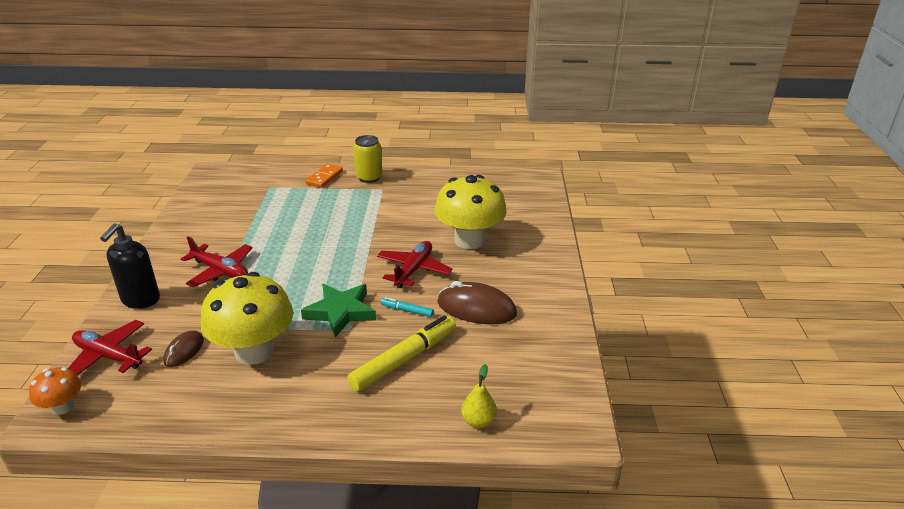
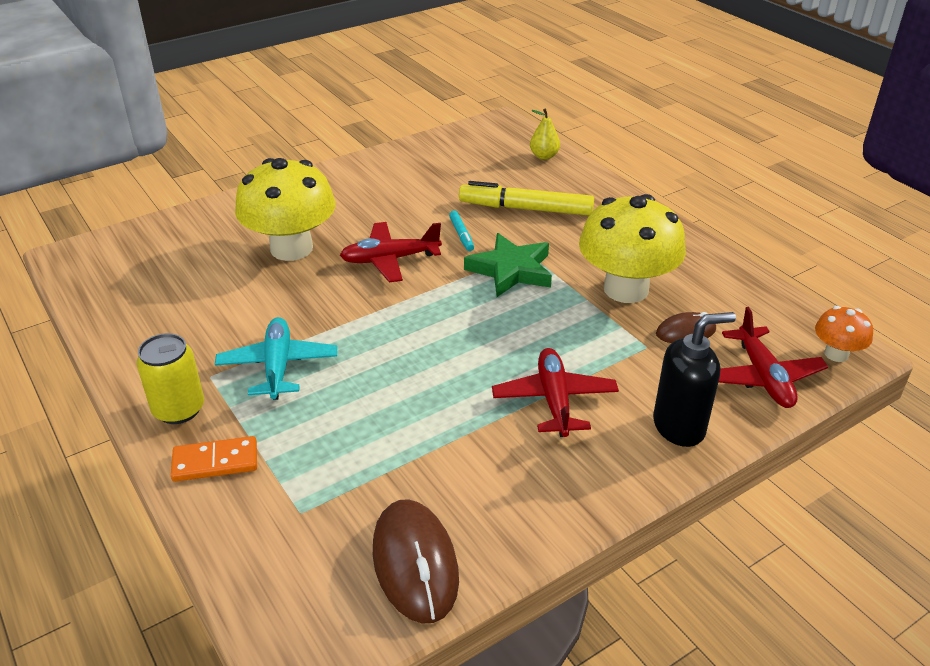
camera: 125 degrees left, 5 degrees up
brown mouse [437,281,517,324] -> brown mouse moved to [373,499,459,623]
none -> turquoise plane [215,317,337,400]

